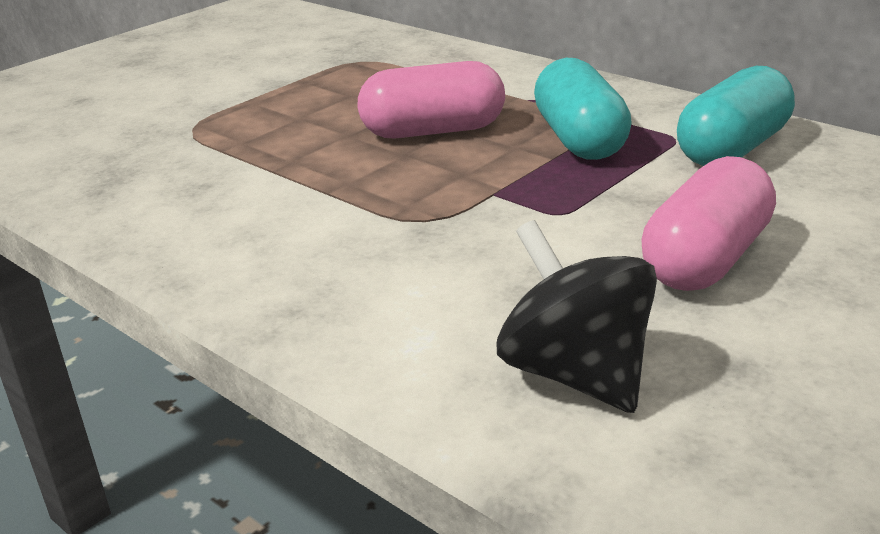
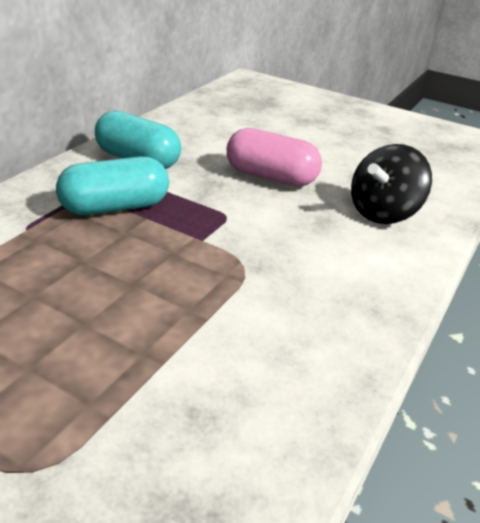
camera: 105 degrees left, 5 degrees up
pink capsule [357,61,505,138] -> none

